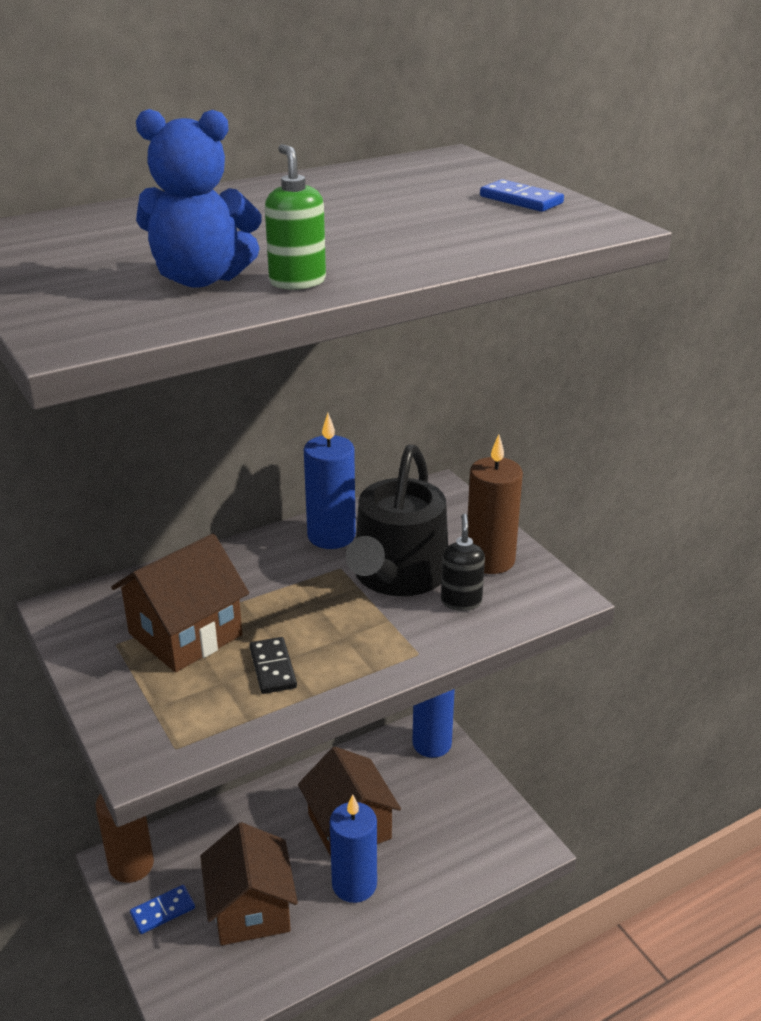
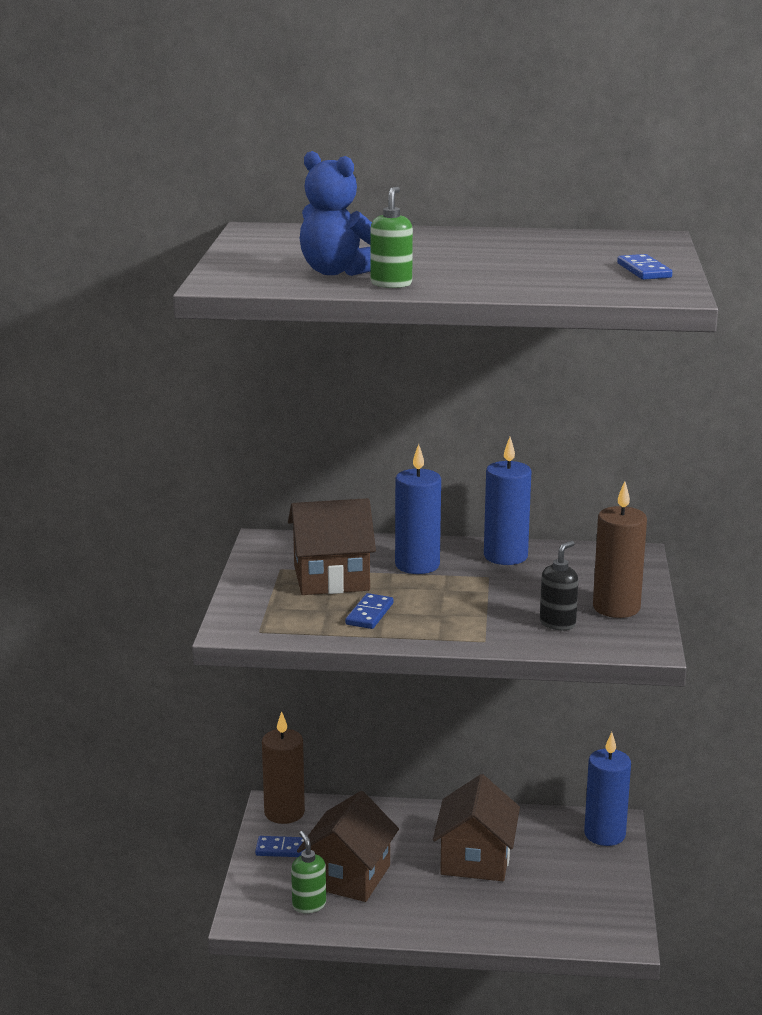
camera: 35 degrees right, 10 degrees down
black domino [249,637,297,694] -> blue domino [345,593,393,629]
blue candle [330,794,377,903] -> blue candle moved to [395,444,441,574]
black watering can [346,445,448,596] -> none
none -> green soap dispenser [291,831,326,913]

